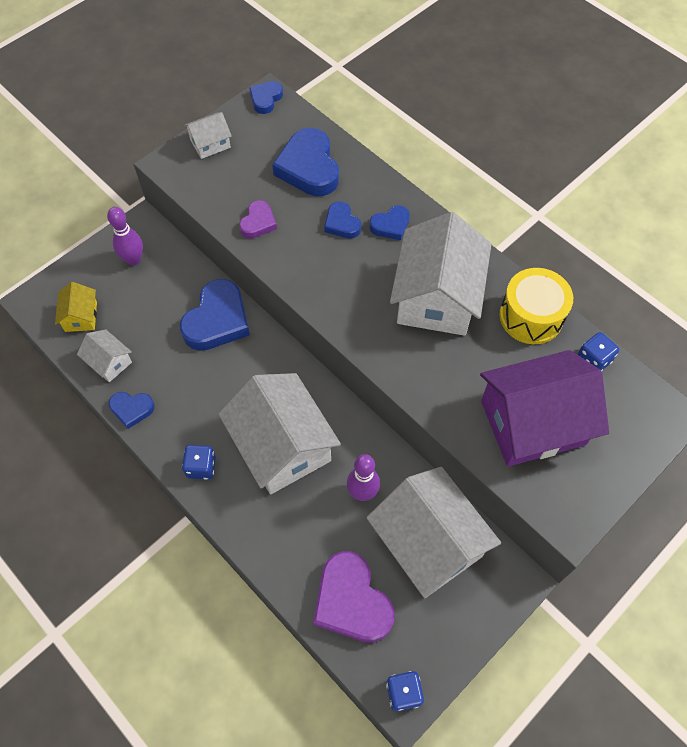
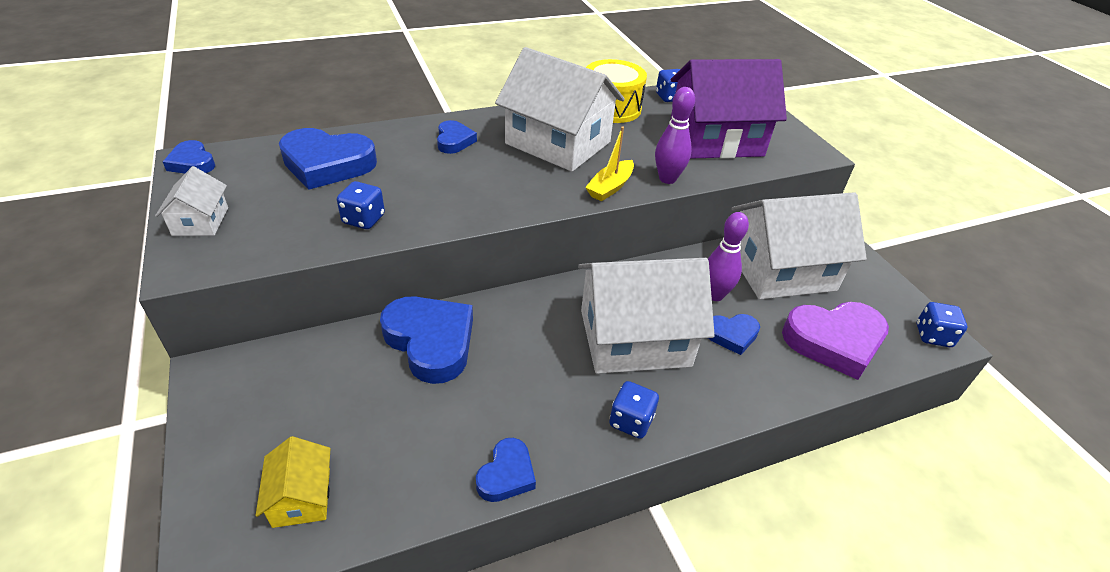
camera: 70 degrees left, 20 degrees down
yellow house [55,282,97,332] -> yellow house turned 60 degrees clockwise [256,436,331,528]
white house [77,330,132,382] -> none
purple bowling pin [107,207,143,266] -> purple bowling pin moved to [655,87,695,184]
purple heart [239,200,277,239] -> blue dice [337,181,385,229]
blue heart [324,201,361,239] -> blue heart moved to [708,314,760,355]
purple house [480,350,609,467] -> purple house turned 75 degrees clockwise [670,59,787,159]
none -> yellow boat [585,127,634,201]

